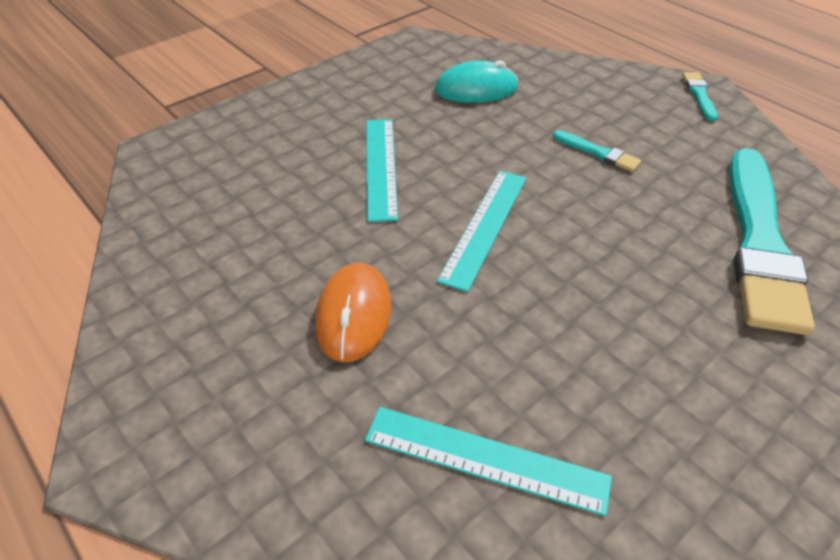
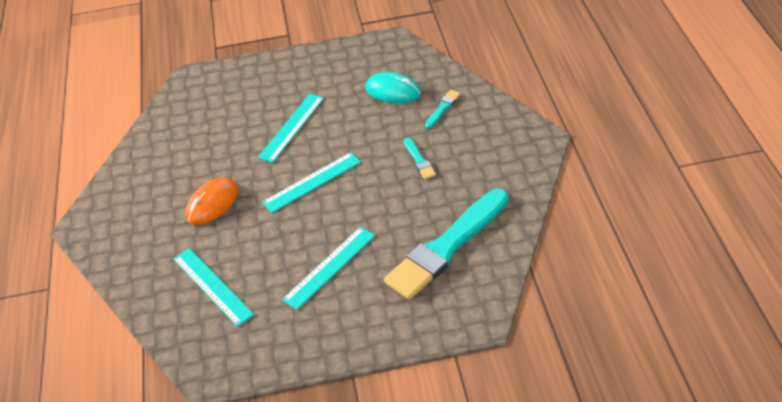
camera: 35 degrees right, 0 degrees up
turquoise brush [682,72,718,121] -> turquoise brush moved to [425,89,461,129]
none -> turquoise ruler [282,227,375,310]

